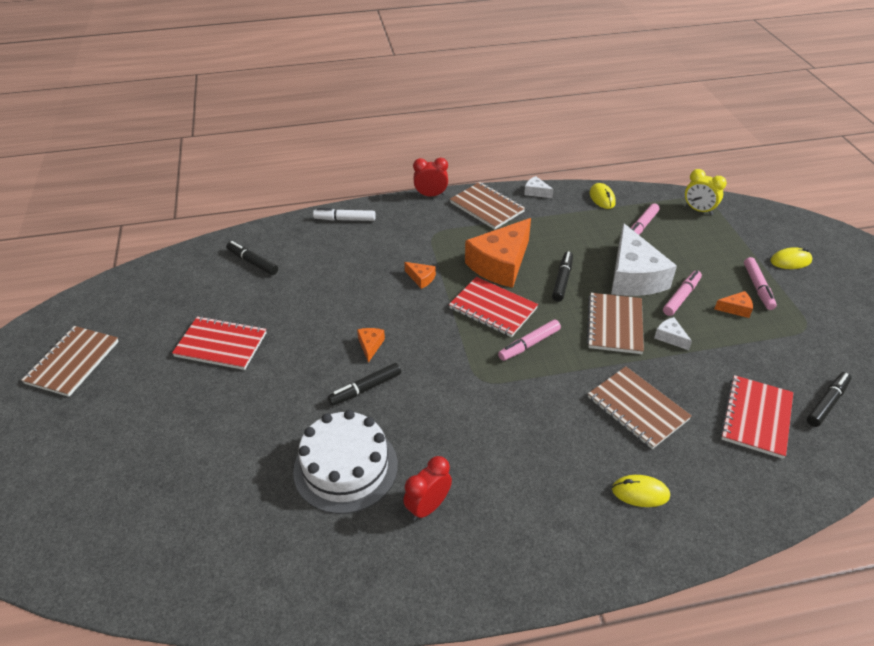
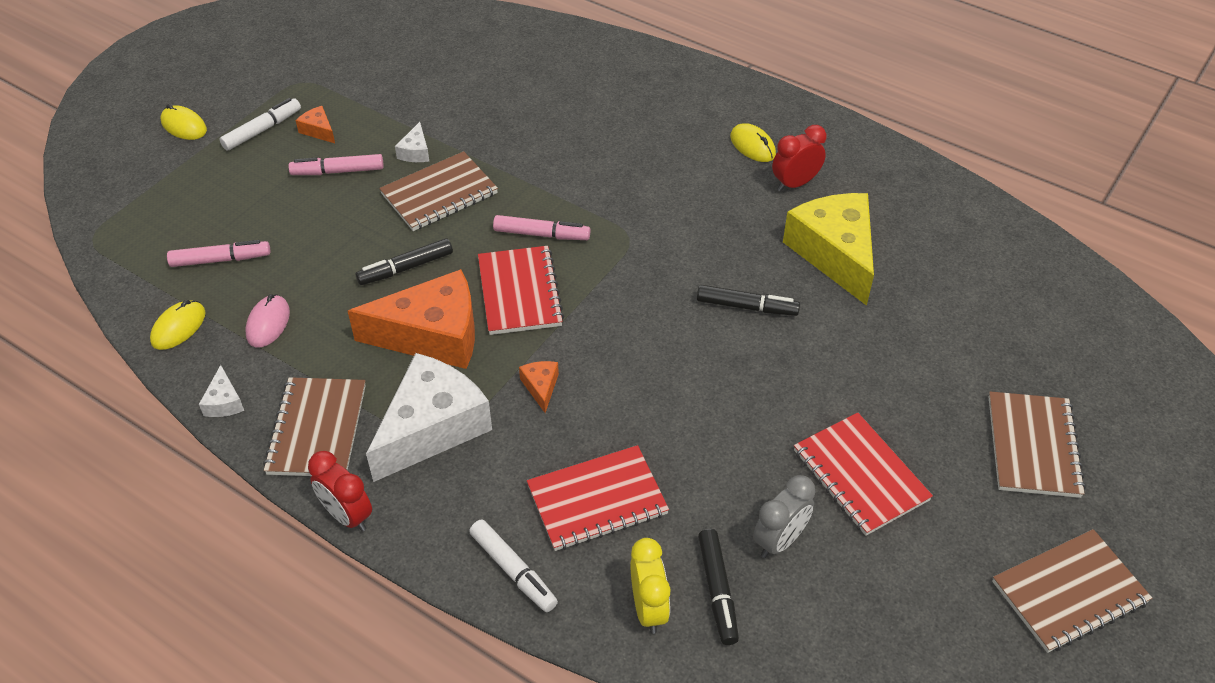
camera: 135 degrees left, 5 degrees up
white cake [293,410,398,514] -> yellow cheese [783,193,874,306]
orange cheese [357,328,385,363] -> none
red clock [403,456,452,521] -> red clock turned 150 degrees clockwise [772,125,827,192]
brown notebook [588,366,692,449] -> brown notebook moved to [988,392,1086,498]
white cheese [611,223,677,296] -> white cheese moved to [366,353,492,482]
yellow mouse [612,475,670,507] -> yellow mouse moved to [730,123,776,162]
yellow clock [685,169,727,215] -> yellow clock moved to [630,538,670,634]
red notebook [720,375,794,459] -> red notebook moved to [527,445,669,551]
pink marker [744,257,777,310] -> white marker [219,98,301,150]
black marker [807,372,852,427] -> none
none -> pink mouse [245,294,290,347]
none -> grey clock [753,475,815,558]

